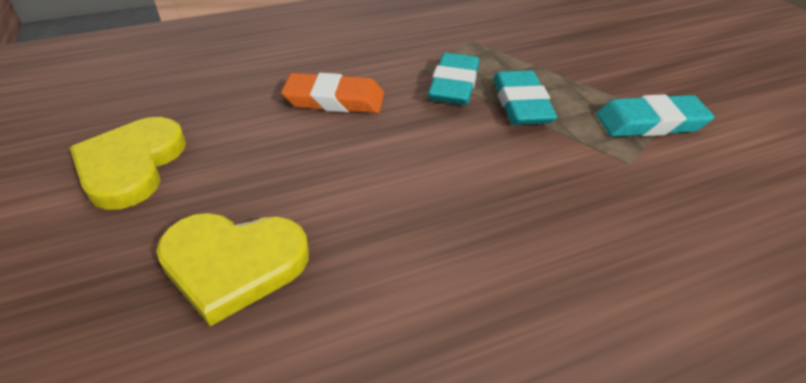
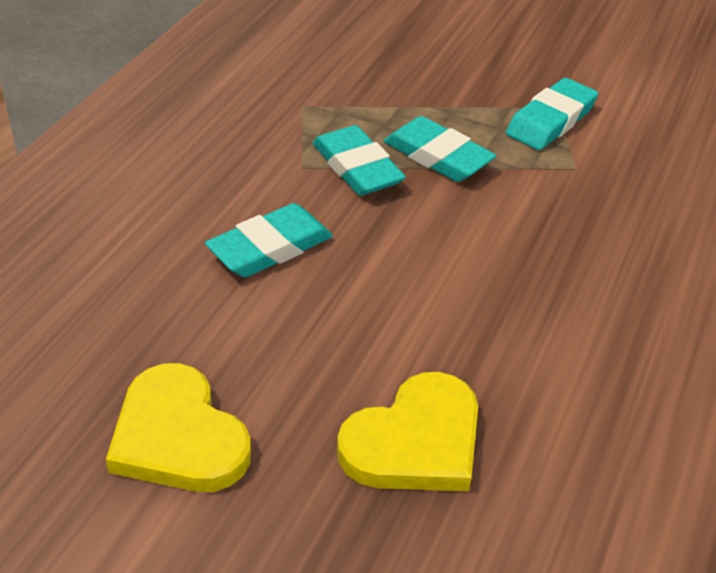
camera: 45 degrees left, 0 degrees up
orange eraser [281,73,384,113] -> turquoise eraser [205,203,333,277]

